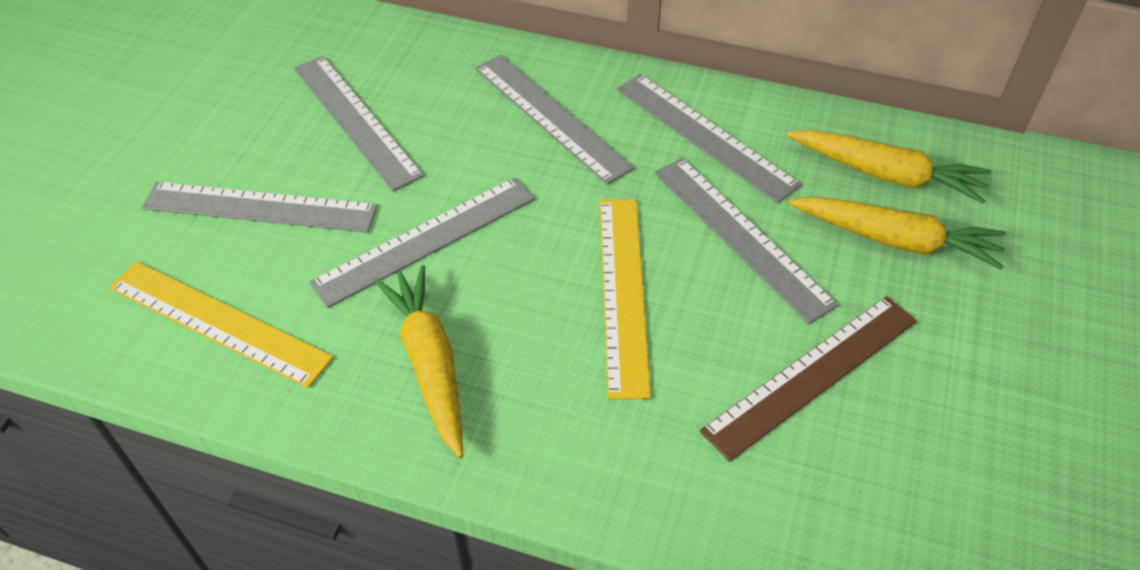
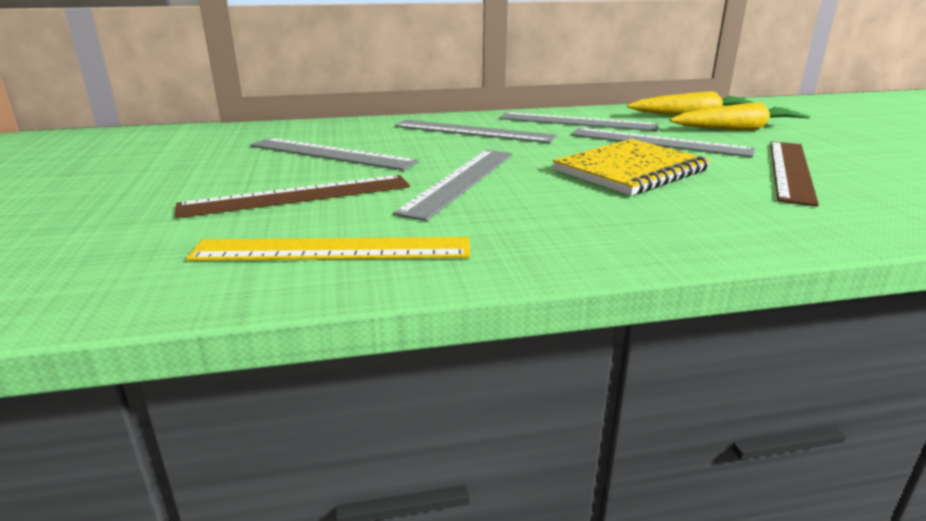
camera: 30 degrees left, 25 degrees down
grey ruler [142,182,378,233] -> brown ruler [175,175,410,218]
yellow carrot [374,265,463,458] -> none
yellow ruler [600,199,651,399] -> yellow notebook [553,139,711,195]

